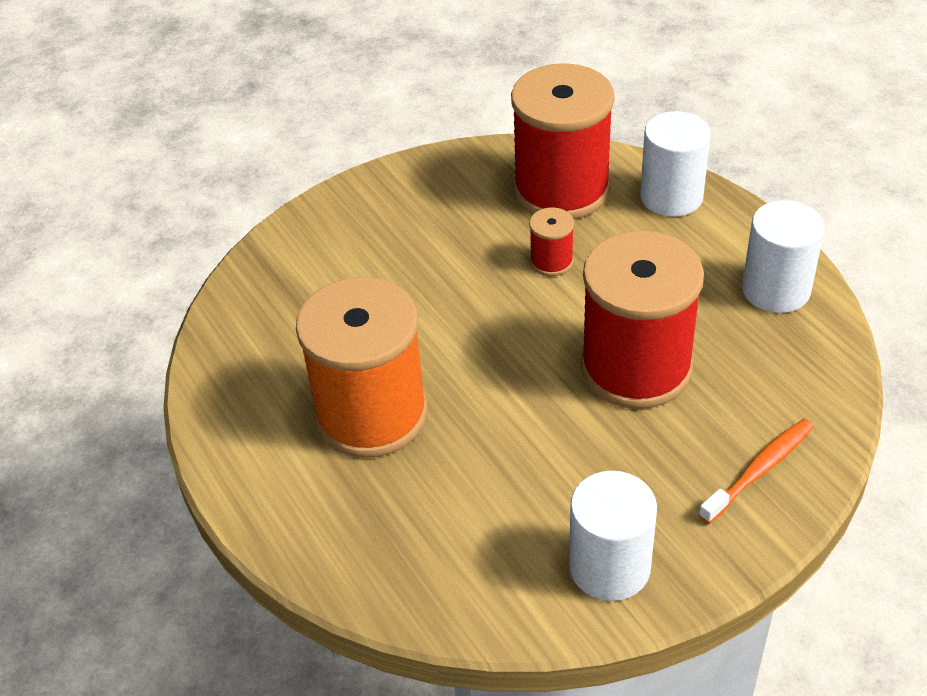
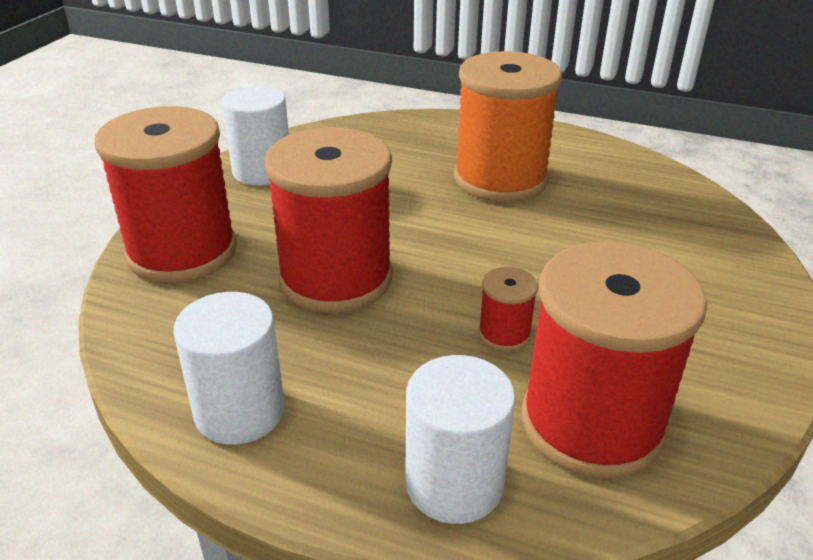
camera: 140 degrees right, 10 degrees down
orange toothbrush [699,419,814,524] -> red spool [95,106,237,283]

